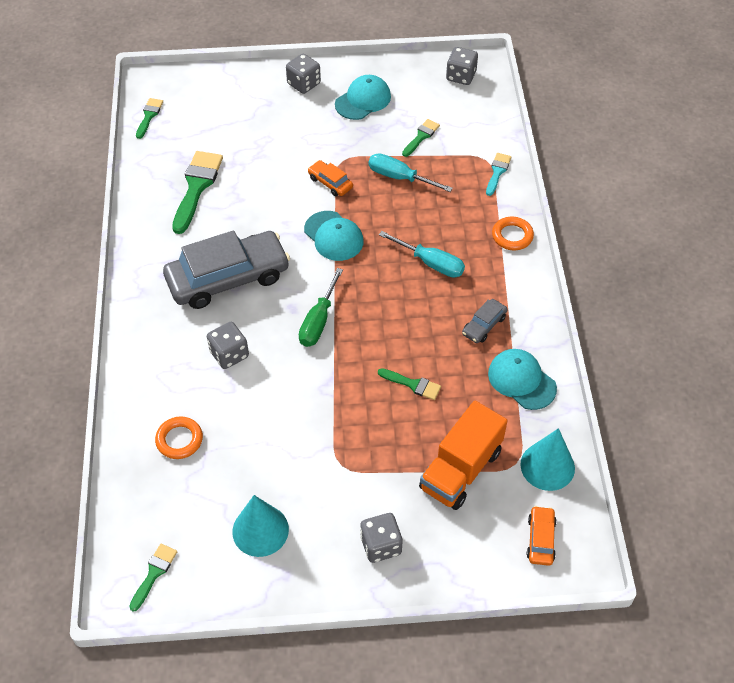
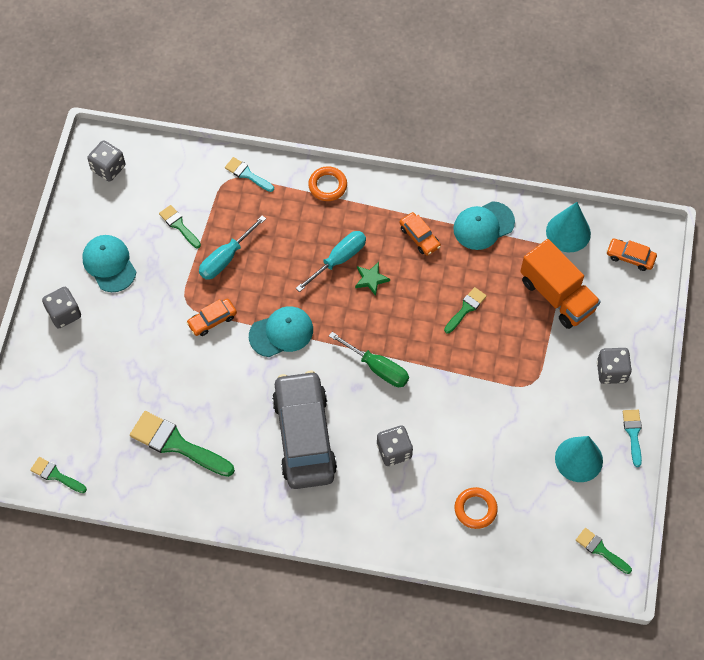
camera: 75 degrees left, 10 degrees up
grey car [462,299,508,343] -> orange car [399,212,441,256]
none -> green star [355,262,390,296]
none -> turquoise brush [623,410,642,467]

